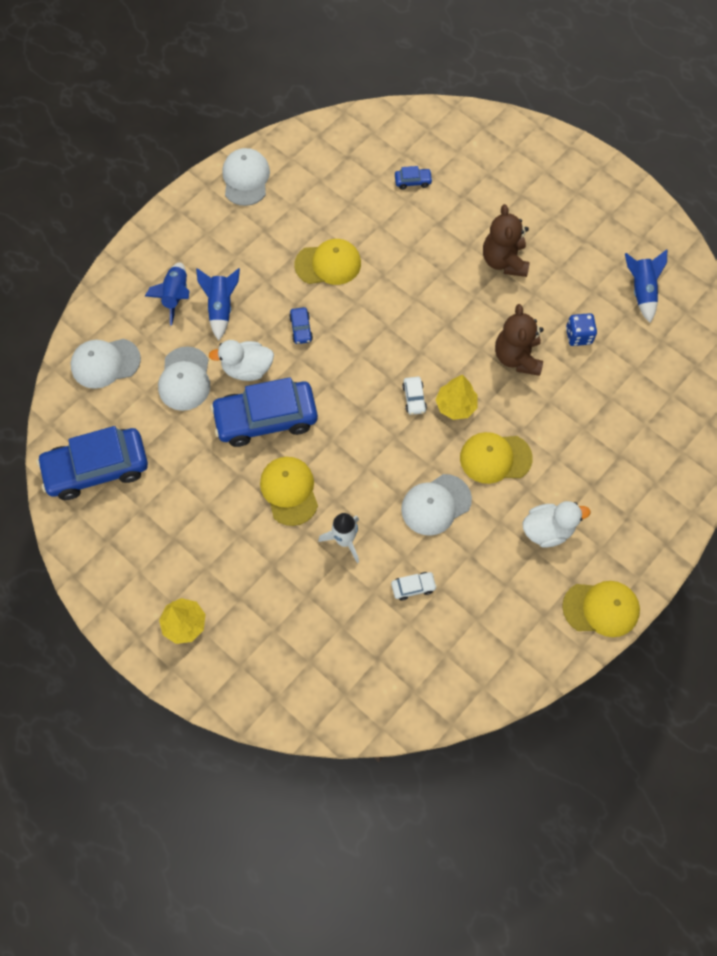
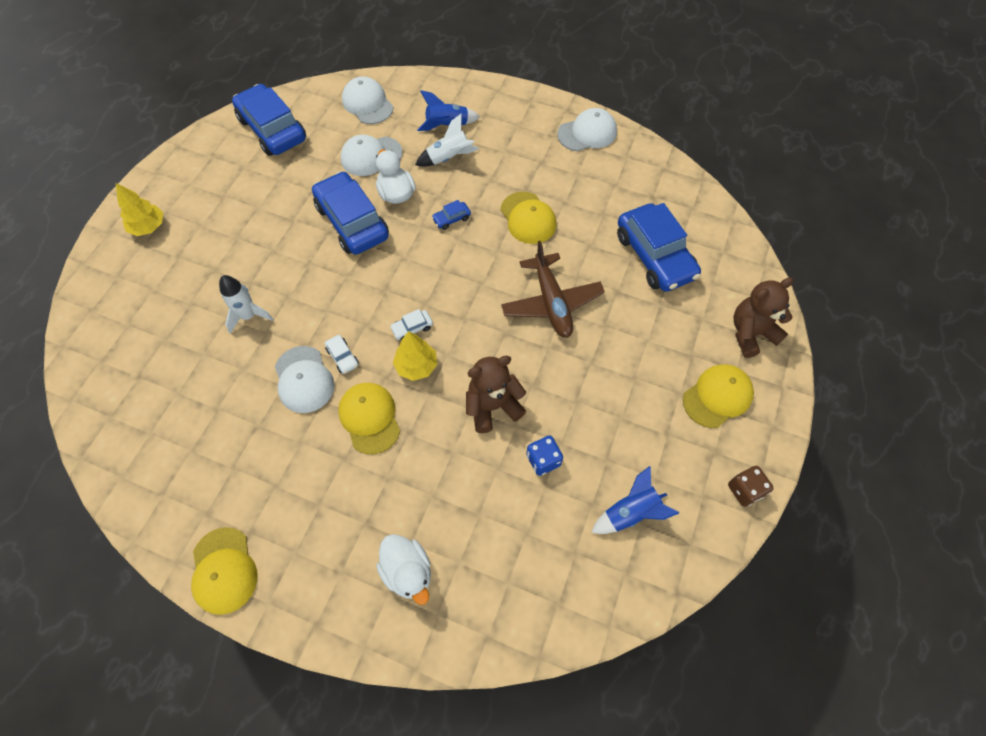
camera: 70 degrees right, 5 degrees down
blue rocket [196,268,240,341] -> white rocket [415,114,479,167]
yellow cap [260,457,318,526] -> yellow cap moved to [683,365,754,428]
white car [391,572,437,601] -> white car moved to [325,335,359,374]
blue car [395,166,433,190] -> blue car [617,203,701,292], size x2.50
white cap [401,474,472,536] -> white cap turned 150 degrees counterclockwise [275,346,334,413]
brown teddy bear [483,204,529,277] -> brown teddy bear moved to [733,277,794,358]
white duck [522,501,590,548] -> white duck moved to [376,534,431,605]
none -> brown plane [501,241,605,338]
none -> brown dice [728,466,774,507]

